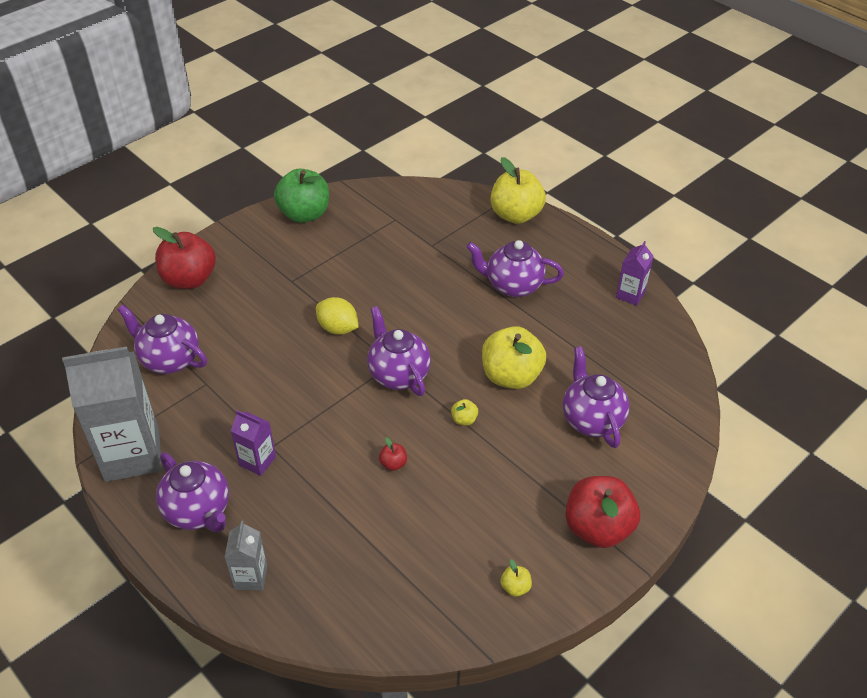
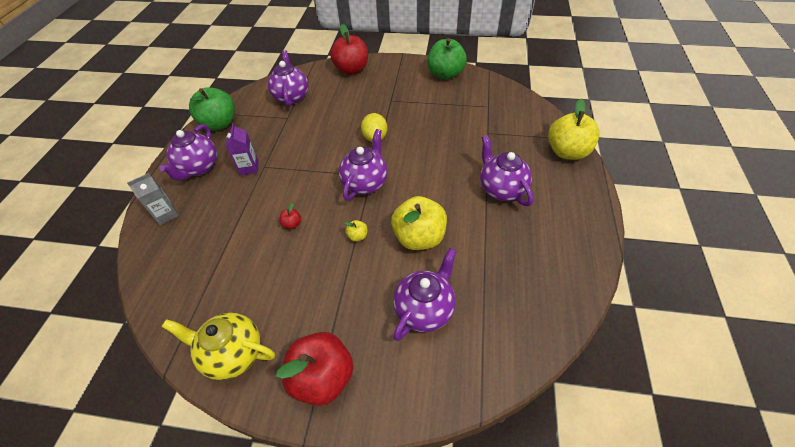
camera: 55 degrees right, 5 degrees up
grey carton [62,347,162,482] -> green apple [189,87,235,131]
yellow apple [501,559,532,597] -> yellow teapot [162,313,275,380]
purple carton [616,241,654,306] -> none

